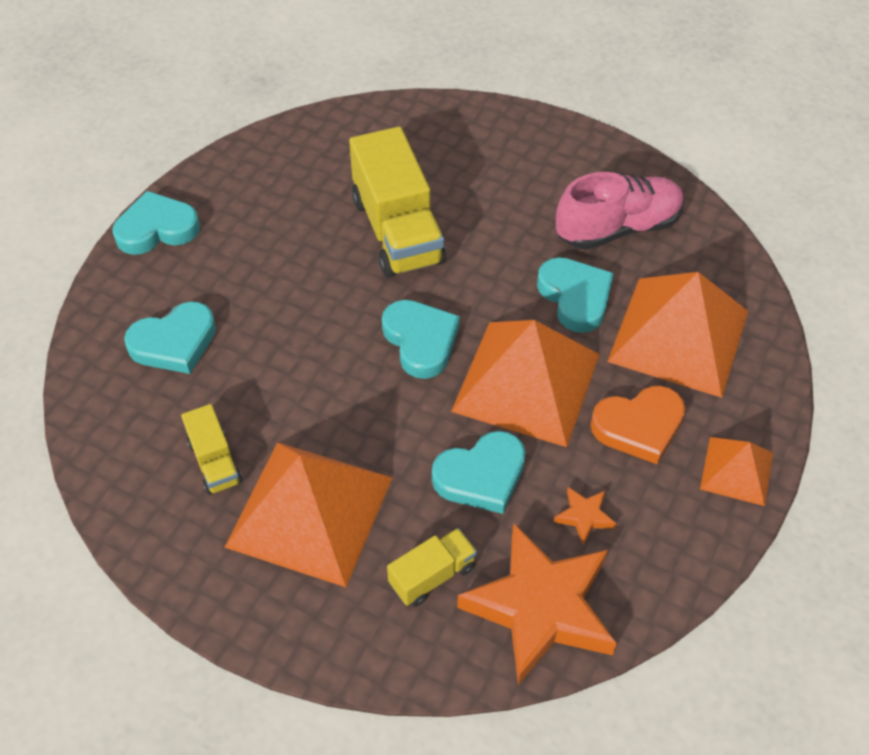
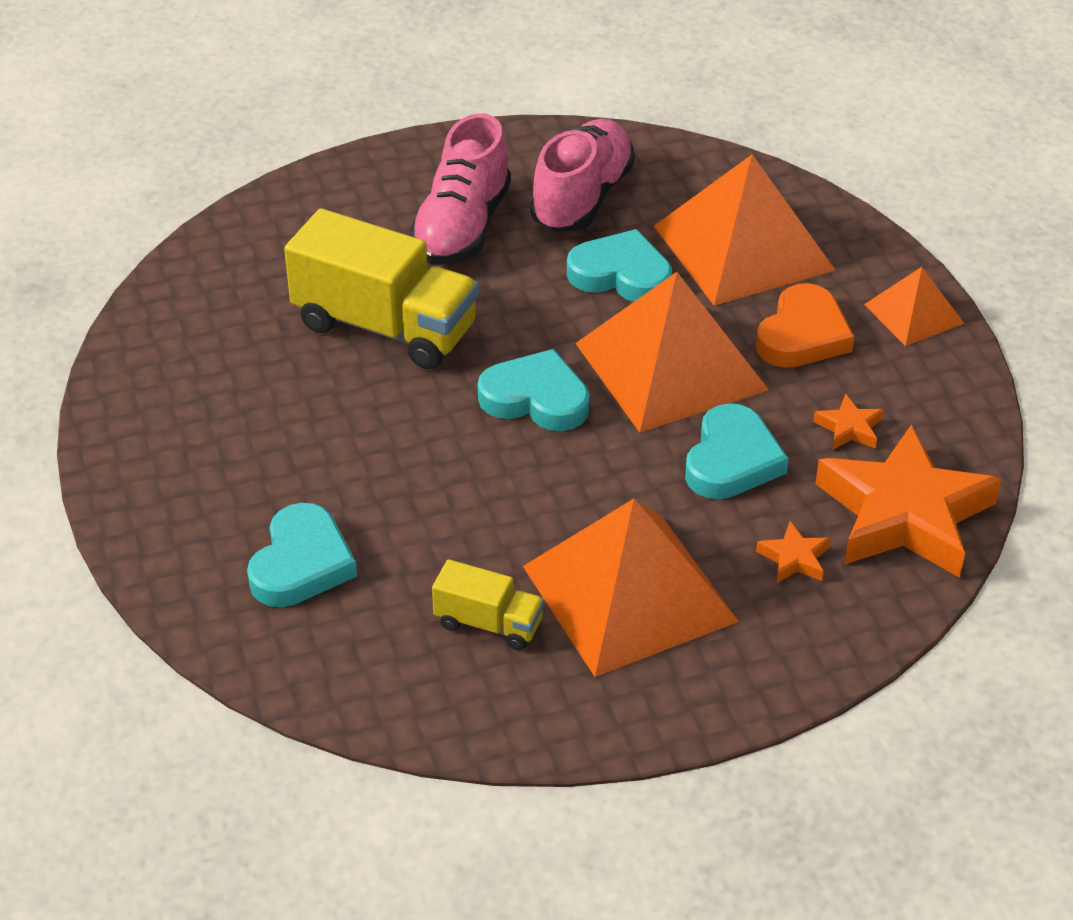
camera: 45 degrees left, 10 degrees down
turquoise heart [113,191,200,255] -> none
yellow truck [387,528,477,606] -> orange star [756,521,831,583]
none -> pink shoe [410,113,511,265]

